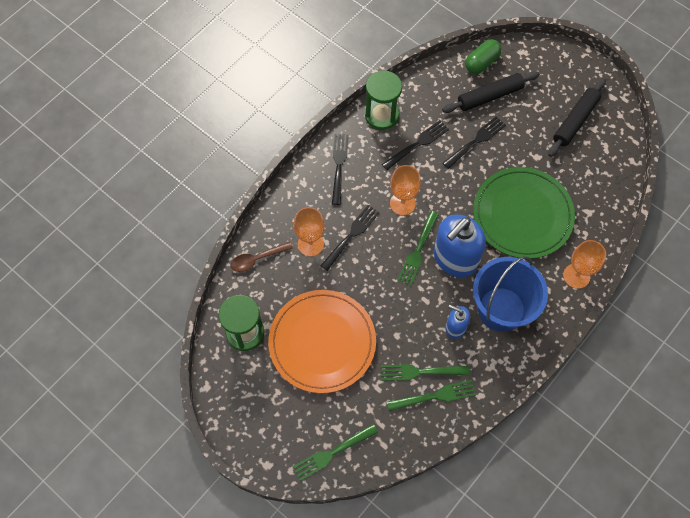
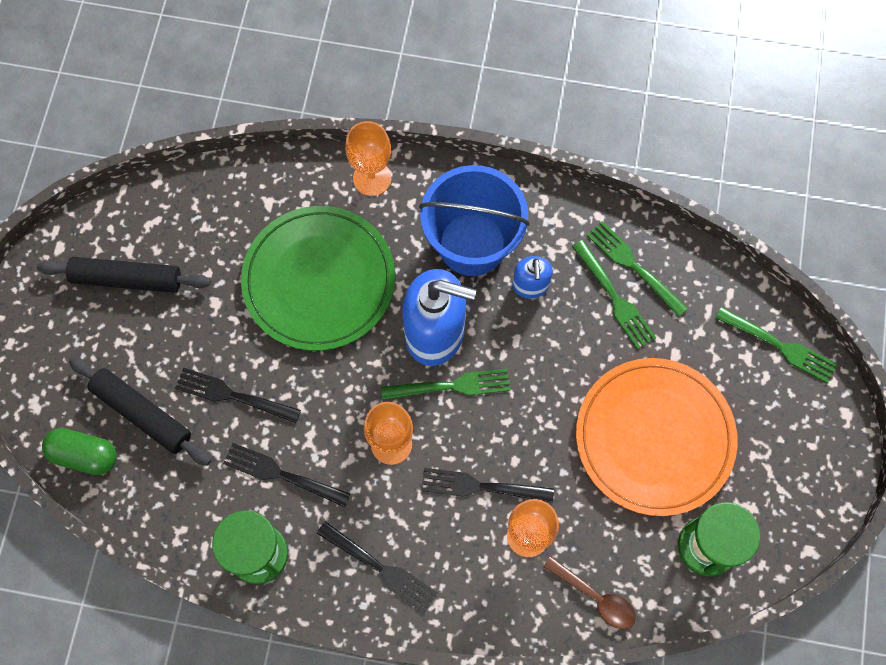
camera: 120 degrees left, 5 degrees up
black fork [332,134,349,205] -> black fork turned 120 degrees counterclockwise [317,521,438,613]

